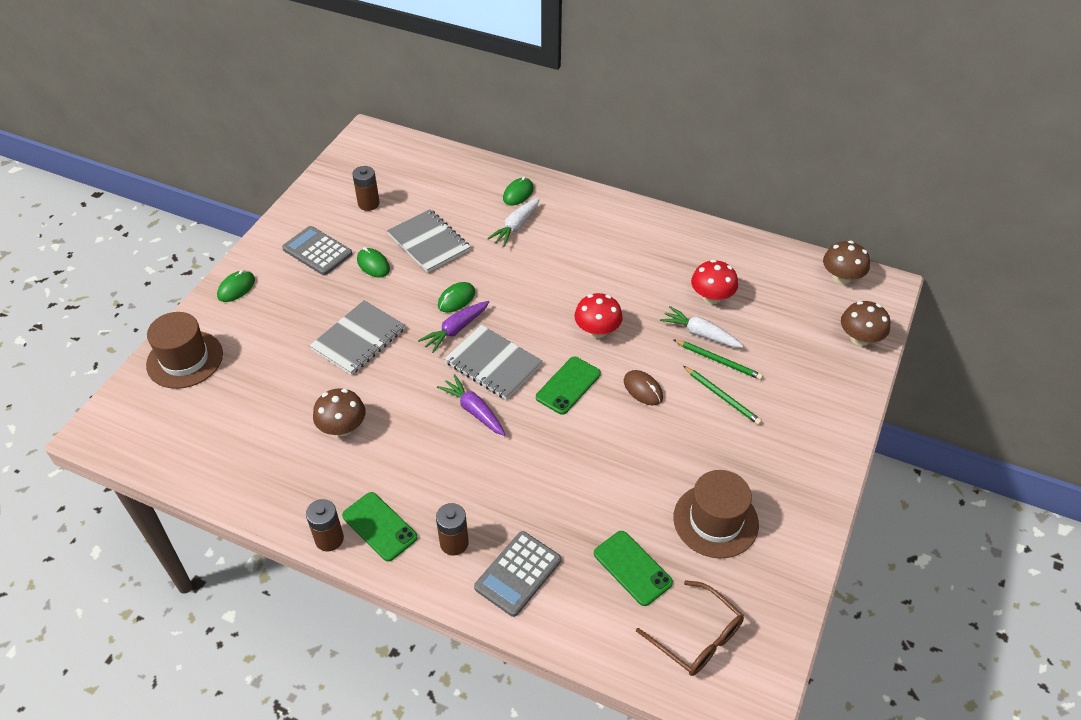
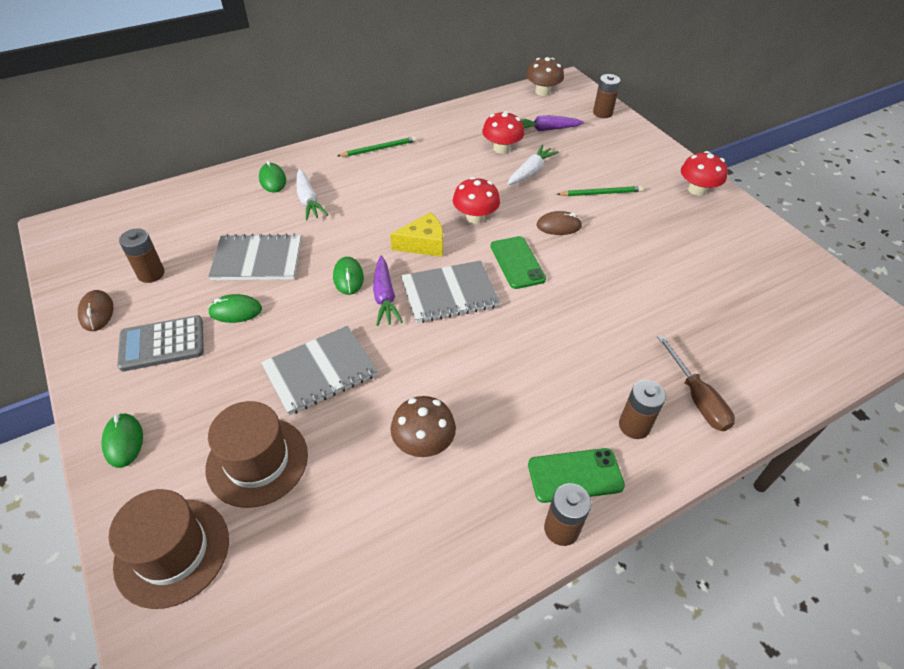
camera: 55 degrees left, 0 degrees up
grey notebook [310,300,405,375] -> grey notebook turned 75 degrees clockwise [261,326,378,415]
purple carrot [437,374,505,436] -> purple carrot moved to [520,115,584,131]
grey calculator [474,531,561,617] -> brown screwdriver [657,335,735,431]
green phone [594,531,673,606] -> none
brown glasses [636,580,744,676] -> none
white carrot [660,306,743,348] -> white carrot turned 150 degrees clockwise [507,145,559,185]
green pencil [673,339,763,380] -> green pencil moved to [338,136,417,157]
brown hat [673,470,759,558] -> brown hat moved to [205,401,308,508]
brown mushroom [841,301,891,346] -> brown battery [593,74,621,118]
none -> brown mouse [78,290,113,331]
none -> yellow cheese [390,212,443,257]
none -> red mushroom [681,151,728,196]

